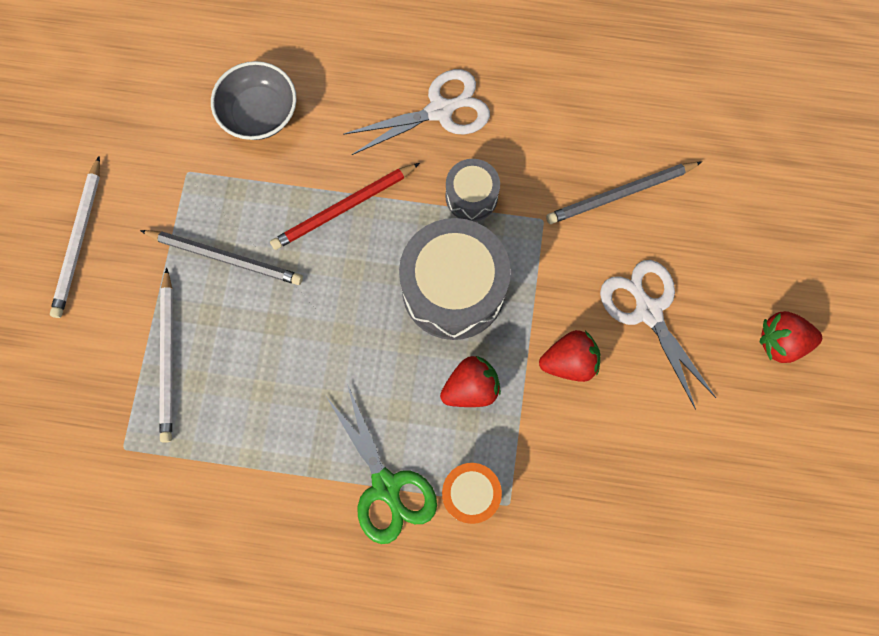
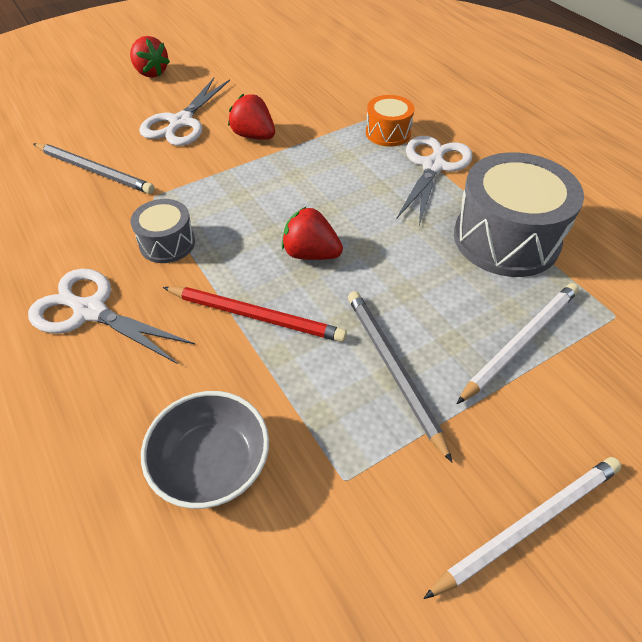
camera: 130 degrees left, 25 degrees down
green scissors [325,384,437,544] -> white scissors [396,136,473,225]
grey drum [399,218,511,340] -> grey drum moved to [454,152,584,277]
red strawberry [440,356,501,407] -> red strawberry moved to [282,207,343,260]

